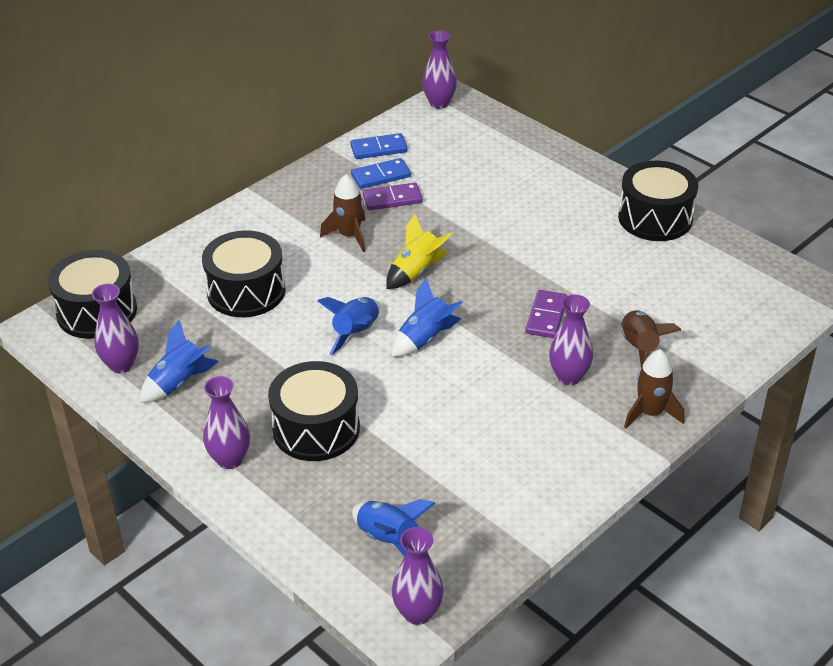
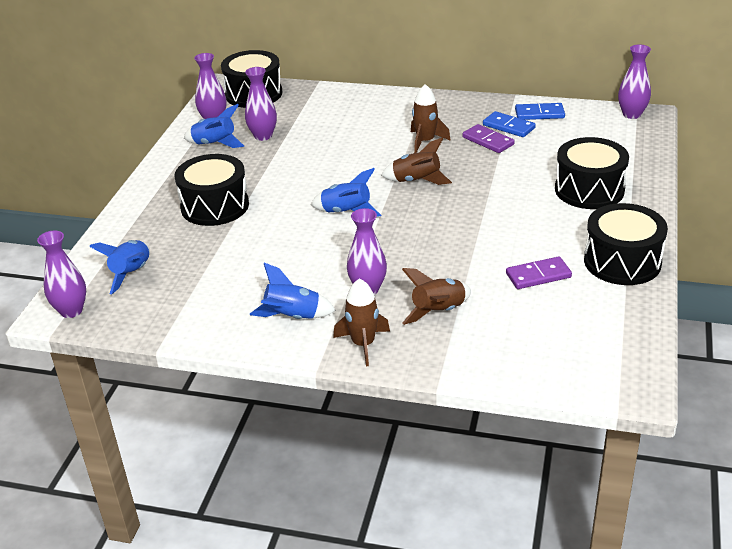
camera: 60 degrees right, 5 degrees down
black drum [202,230,286,317] -> black drum moved to [555,137,629,209]
purple vase [203,376,250,469] -> purple vase moved to [245,67,277,141]
blue rocket [318,297,380,355] -> blue rocket moved to [250,263,336,319]
blue domino [350,133,408,159] -> blue domino turned 45 degrees counterclockwise [515,103,565,120]
yellow rocket [386,214,452,289] -> brown rocket [381,137,452,185]
purple domino [525,290,567,338] -> purple domino moved to [506,256,572,289]

